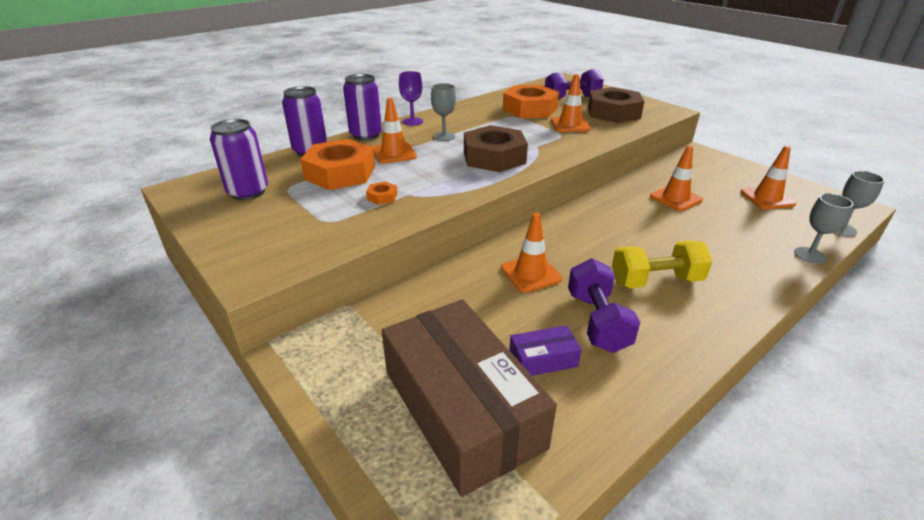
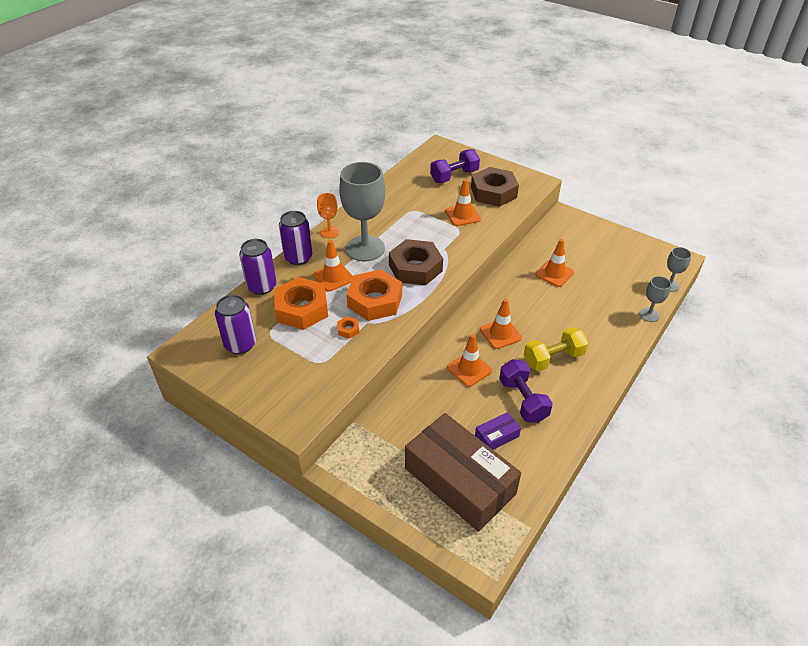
camera: 15 degrees left, 10 degrees up
purple goblet [399,71,423,126] -> orange goblet [317,193,339,238]
grey goblet [431,83,456,141] -> grey goblet [339,162,385,261], size x2.09
orange nut [503,85,559,118] -> orange nut moved to [346,270,402,321]
orange traffic cone [741,146,796,209] -> orange traffic cone moved to [480,299,522,349]

